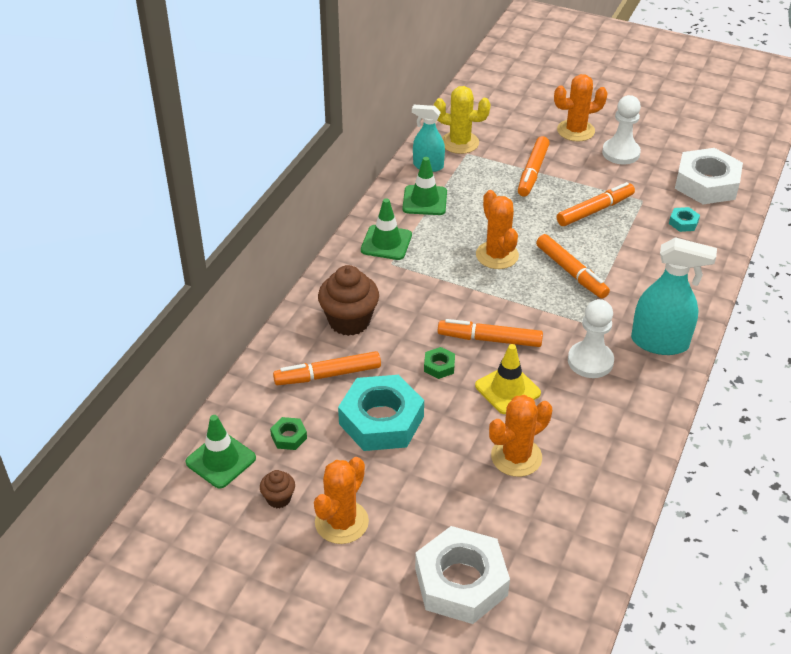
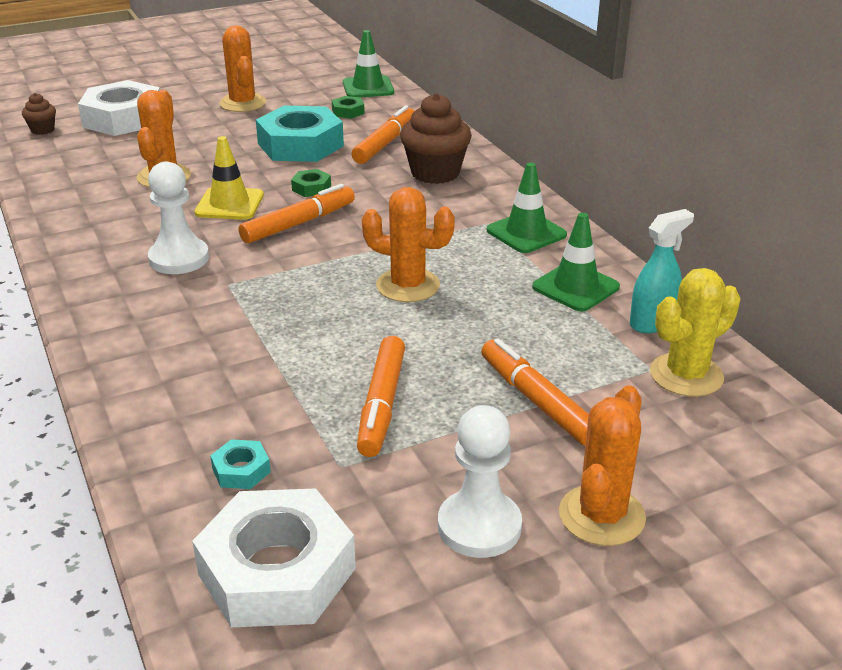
camera: 130 degrees right, 10 degrees down
brown cupcake [260,470,295,508] -> brown cupcake moved to [22,93,56,135]
orange marker [536,234,610,299] -> none
turquoise spray bottle [631,237,717,355] -> none

